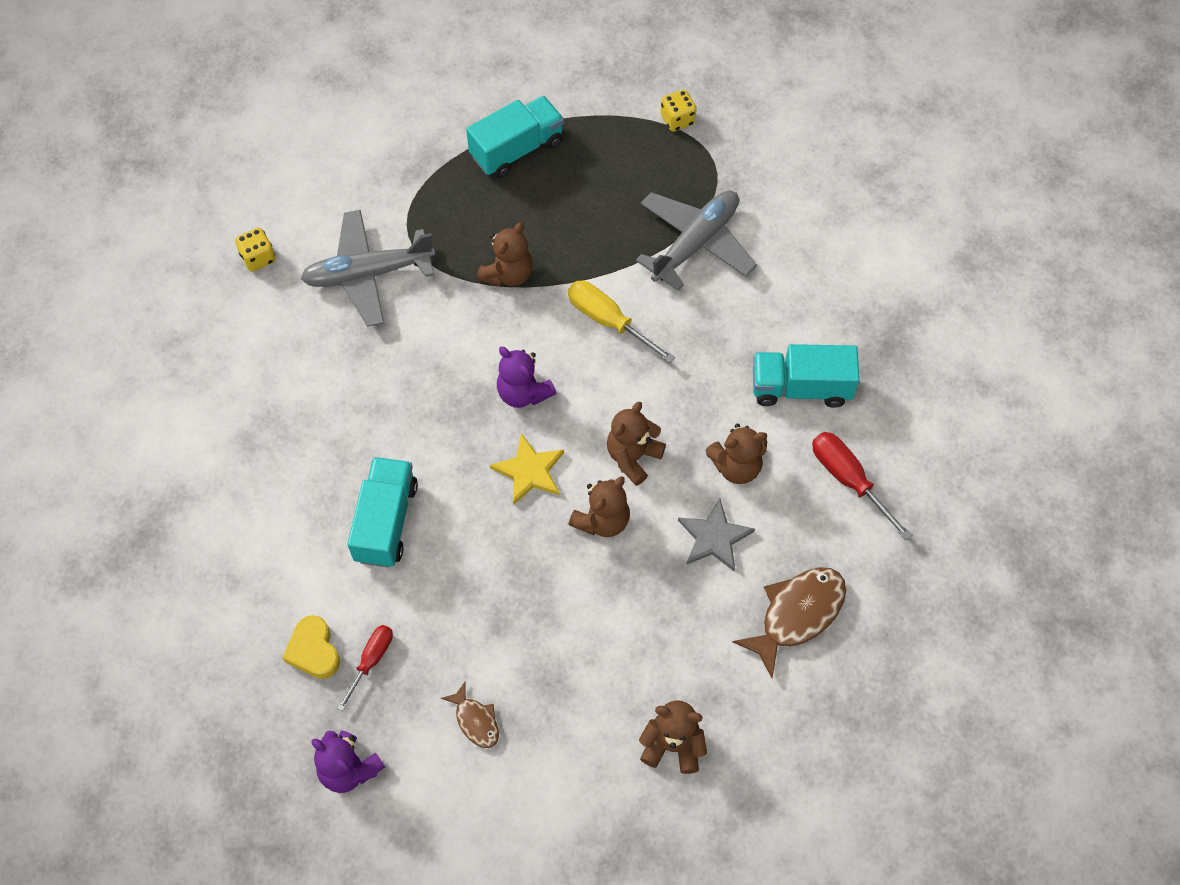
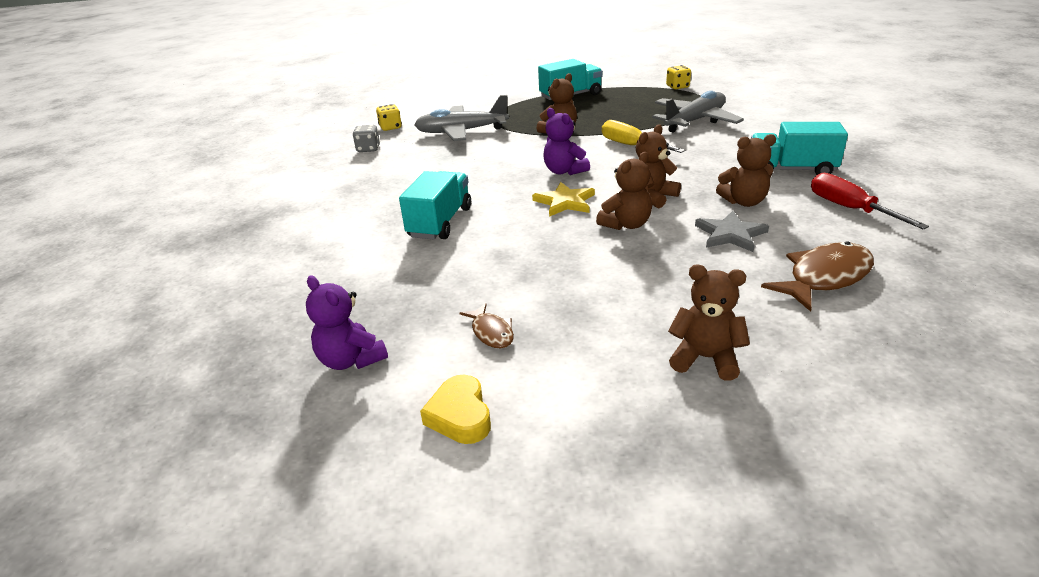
camera: 10 degrees right, 30 degrees down
yellow heart [282,615,340,679] -> yellow heart moved to [420,375,491,444]
red screwdriver [337,625,393,711] -> none
none -> grey dice [353,125,380,152]

